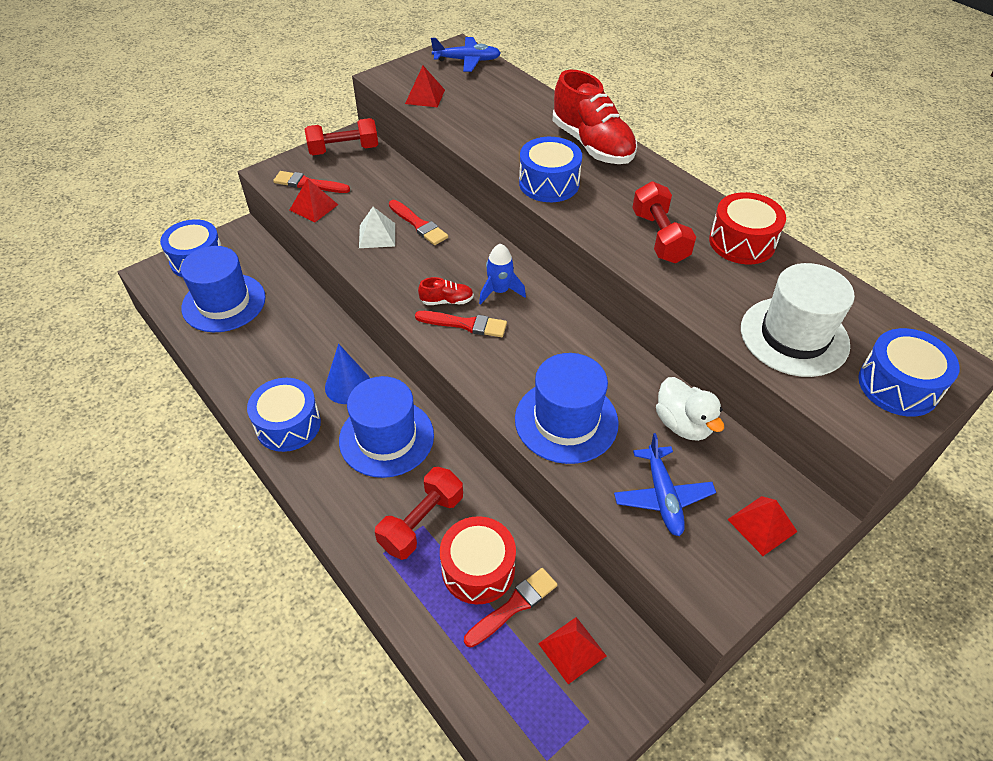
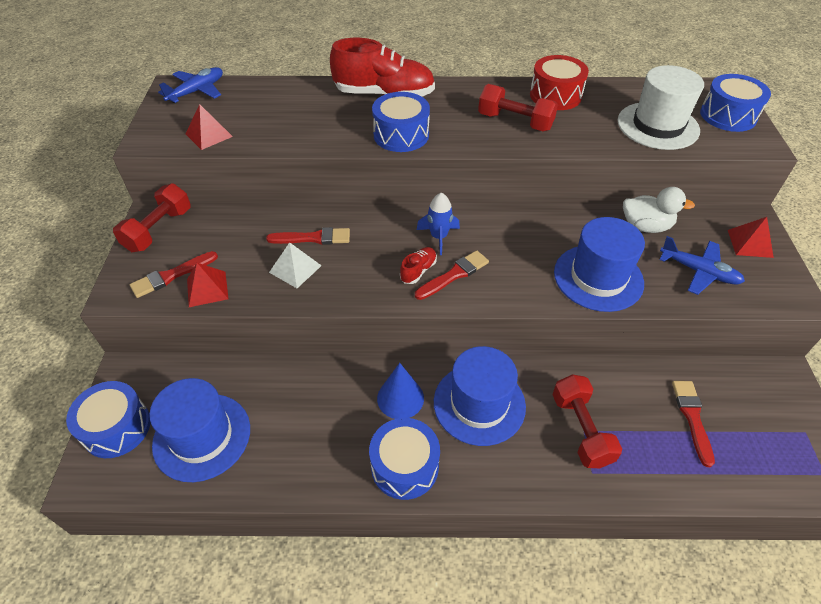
camera: 50 degrees left, 0 degrees up
red drum [440,516,516,604] -> none
red pyramid [538,617,607,684] -> none

